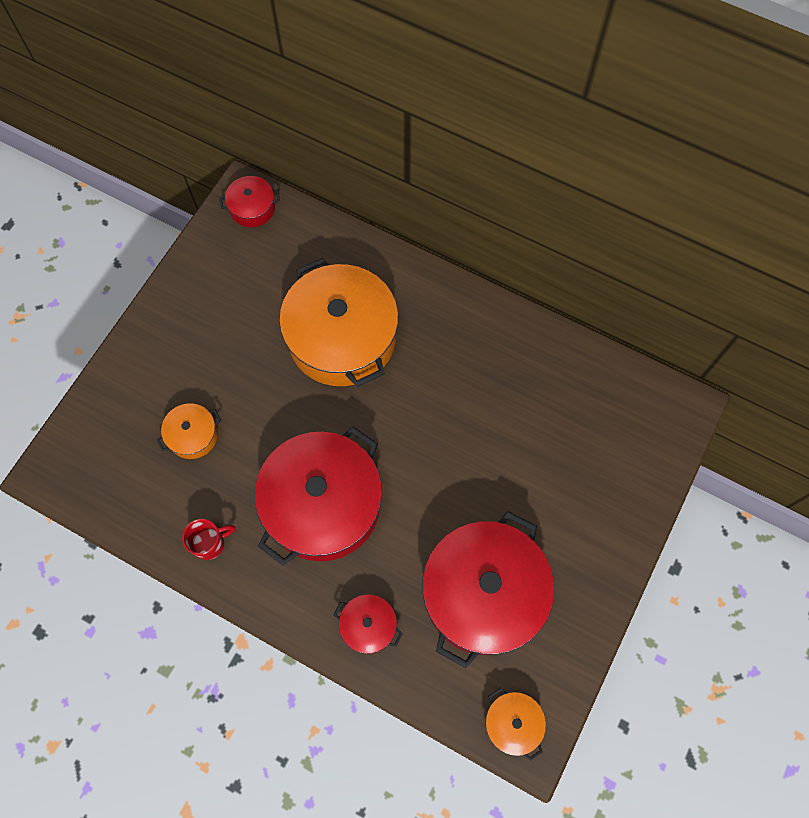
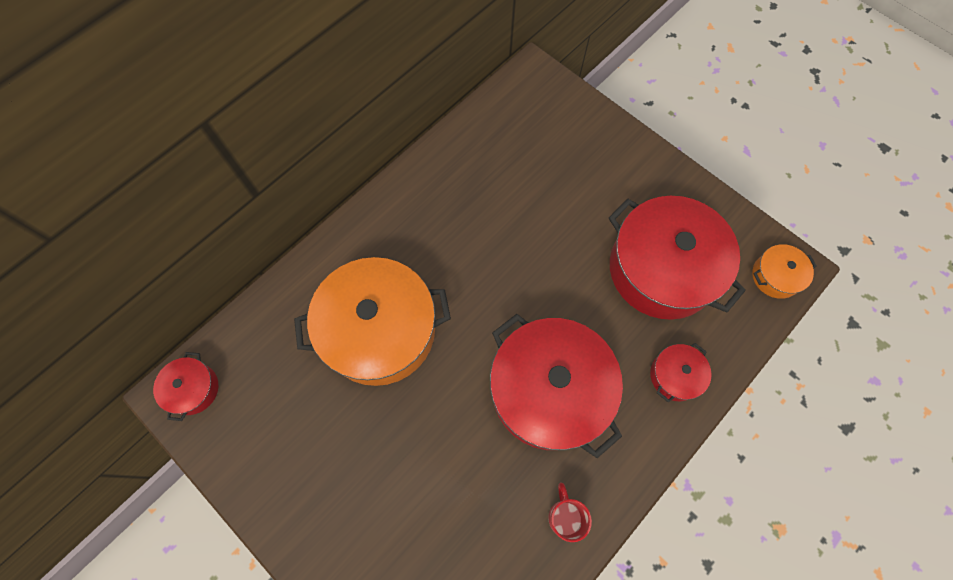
camera: 75 degrees left, 0 degrees up
orange pot [156,403,221,459] -> none

